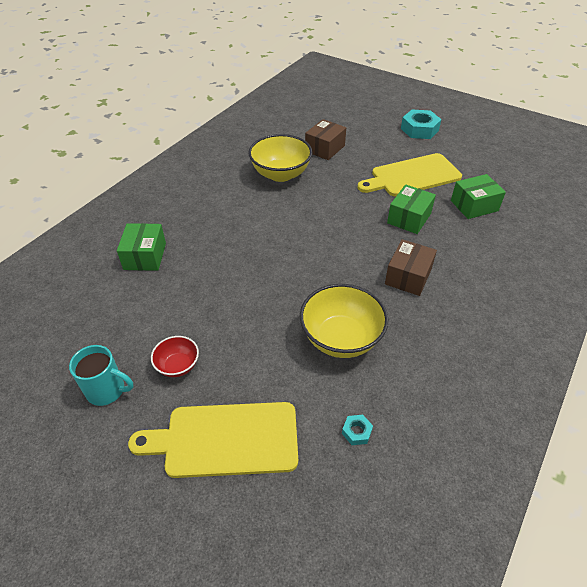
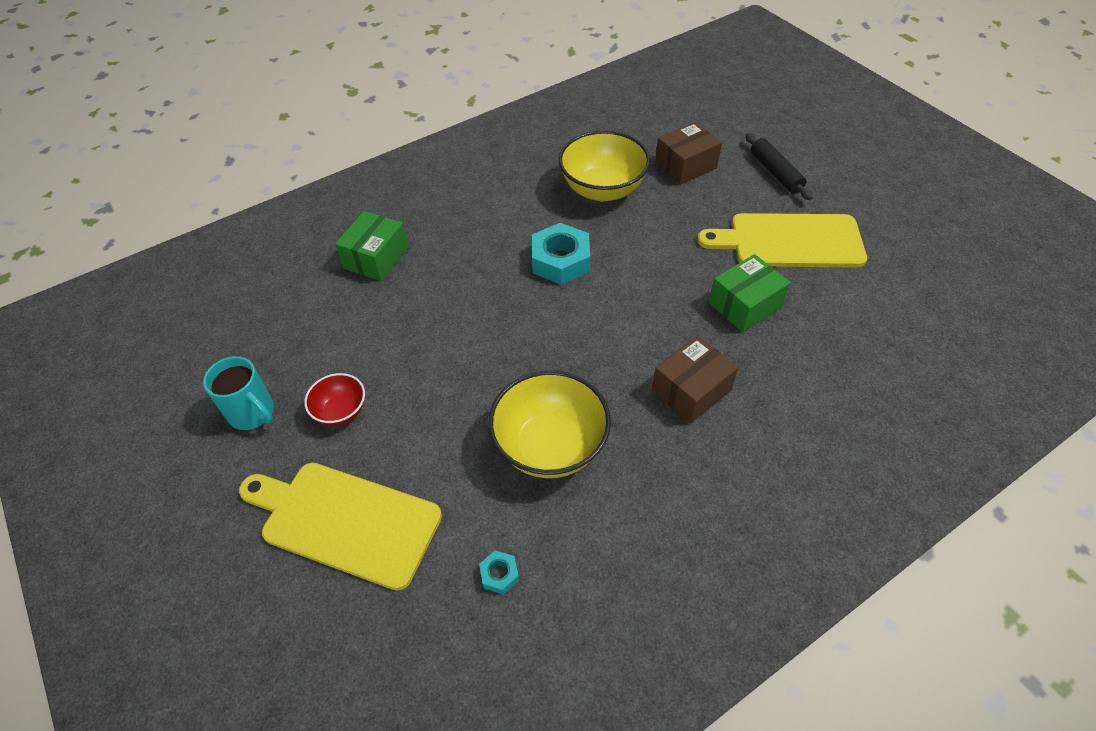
camera: 25 degrees right, 5 degrees up
turquoise nut [401,110,441,139] -> turquoise nut moved to [532,223,590,285]
green box [451,174,506,219] -> none
none -> black rolling pin [746,133,813,200]

